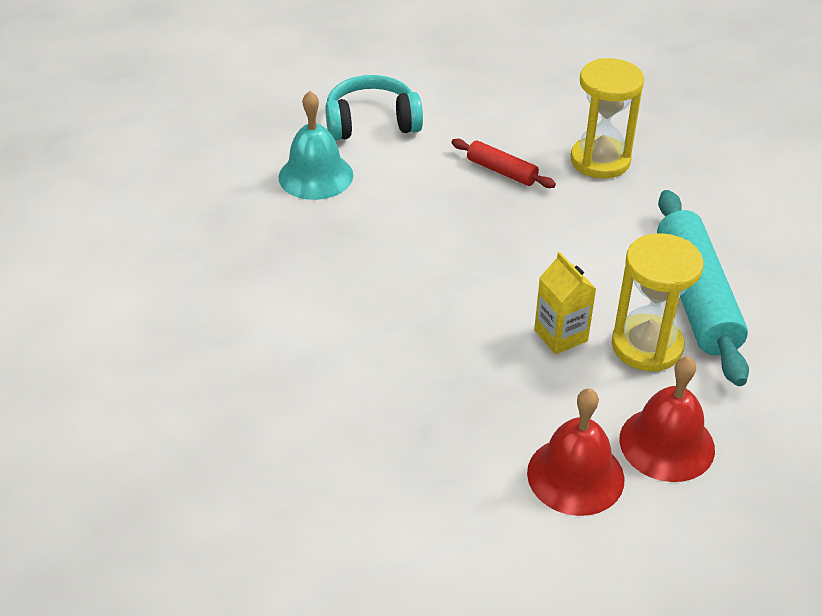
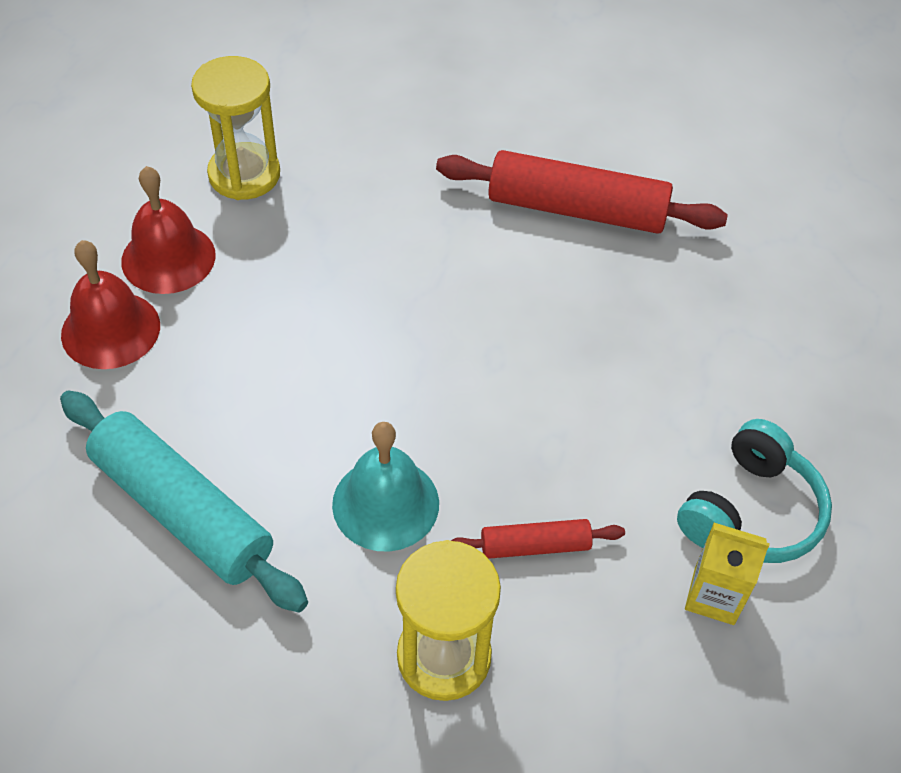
camera: 135 degrees right, 10 degrees up
turquoise bell [278,91,353,200] -> turquoise bell moved to [332,422,439,552]
yellow carton [534,252,596,354] -> yellow carton moved to [685,523,770,625]
yellow hourglass [612,233,703,372] -> yellow hourglass moved to [191,56,280,200]
none -> red rolling pin [436,150,728,234]

